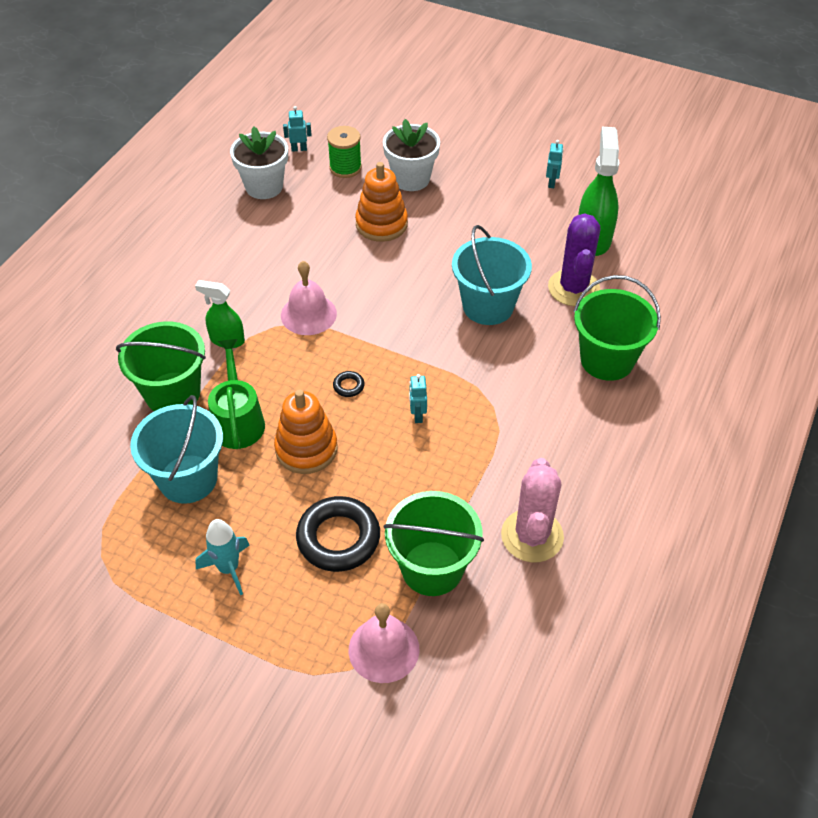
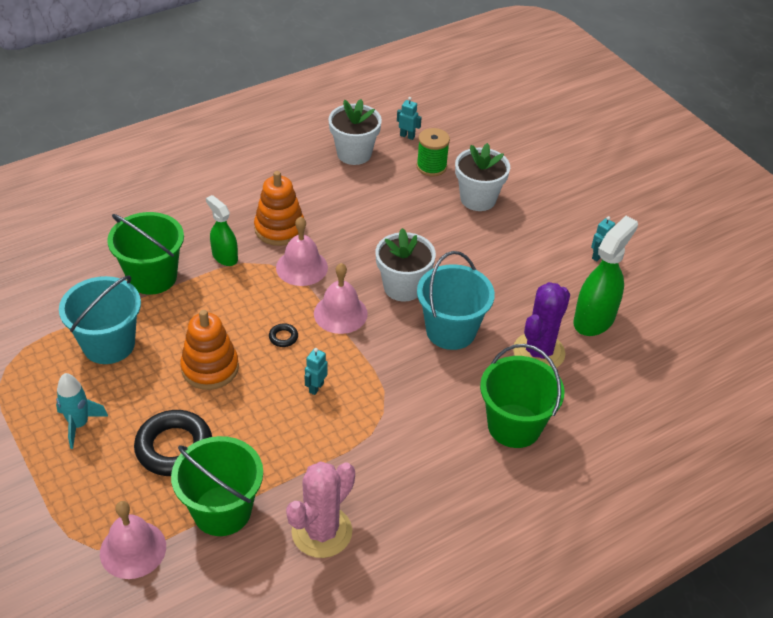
camera: 30 degrees right, 5 degrees down
green watering can [208,339,265,449] -> none
orange stacking toy [355,162,408,242] -> orange stacking toy moved to [254,171,304,246]
none -> pink bell [314,263,368,334]
none -> white flower pot [376,228,436,302]

